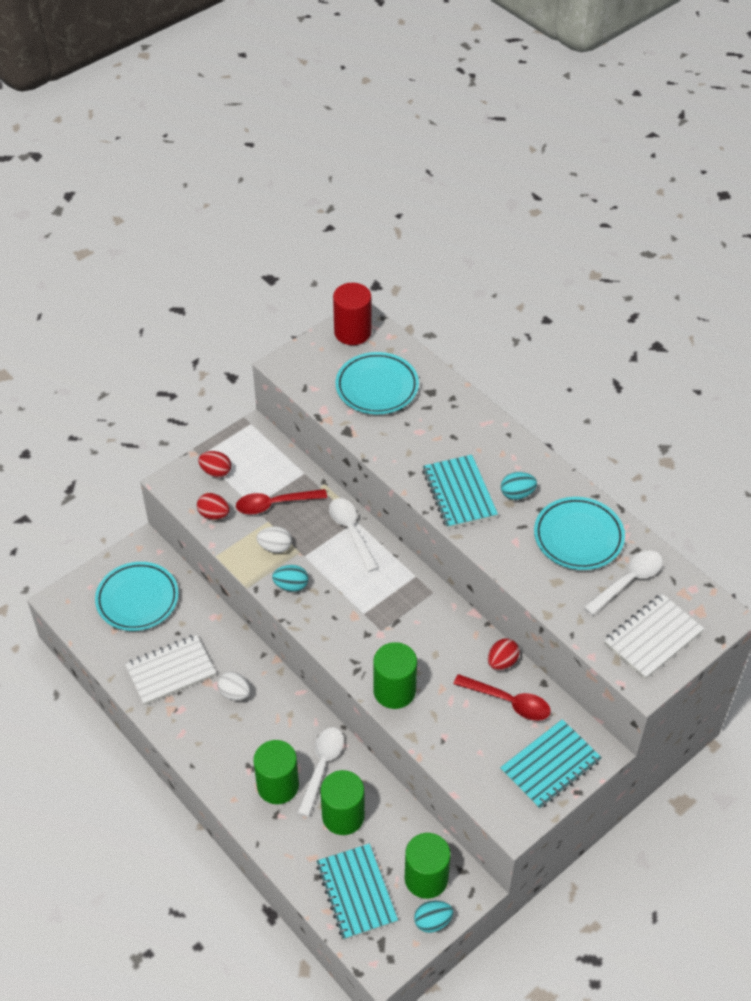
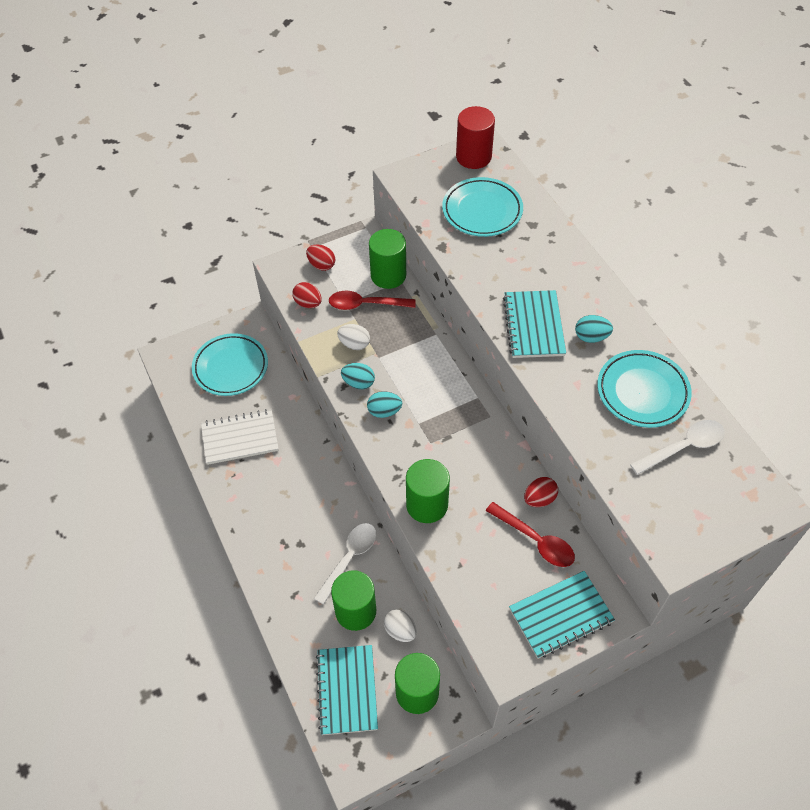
camera: 15 degrees right, 5 degrees up
white egg [217,672,251,700] -> white egg moved to [384,609,417,642]
green cylinder [253,740,299,804] -> green cylinder moved to [369,229,406,289]
white spoon [329,498,379,572] -> none
turquoise egg [414,901,453,933] -> turquoise egg moved to [367,391,402,418]
white notebook [604,594,704,679] -> none

